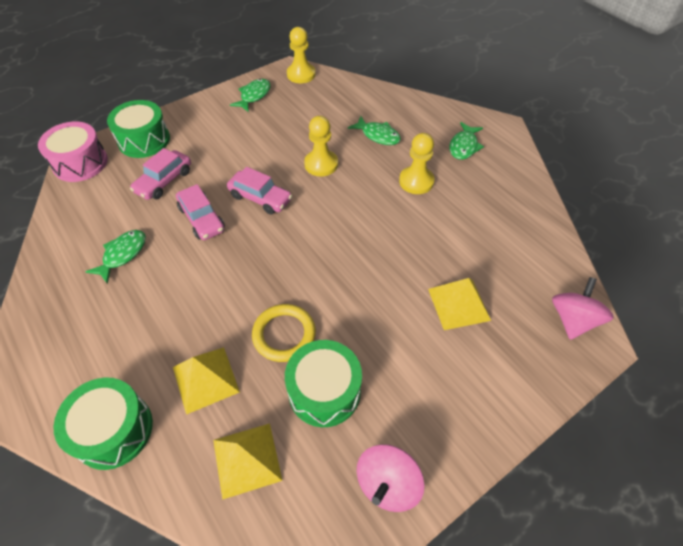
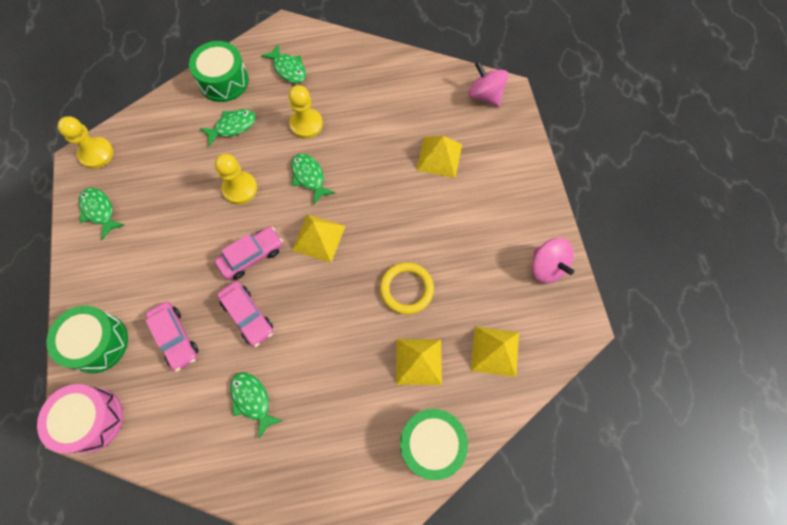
camera: 65 degrees left, 15 degrees up
pink car [176,184,225,240] -> pink car turned 60 degrees clockwise [217,281,274,347]
green drum [285,340,362,427] -> green drum moved to [189,41,249,102]
none -> green fish [291,154,335,205]
none -> yellow pyramid [292,214,345,263]

